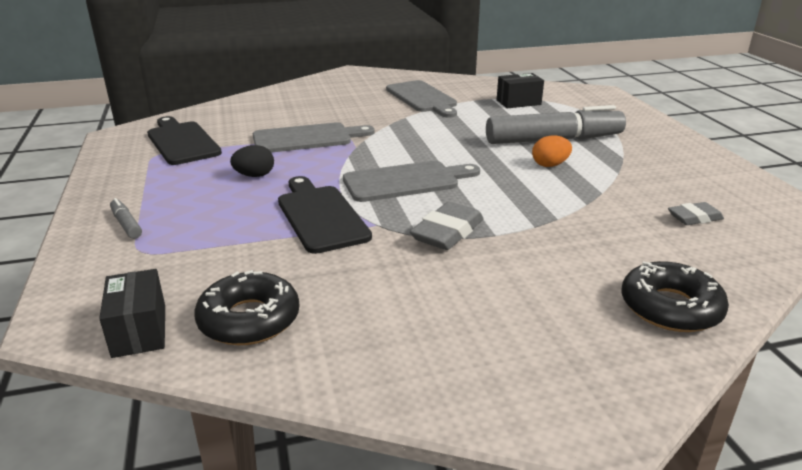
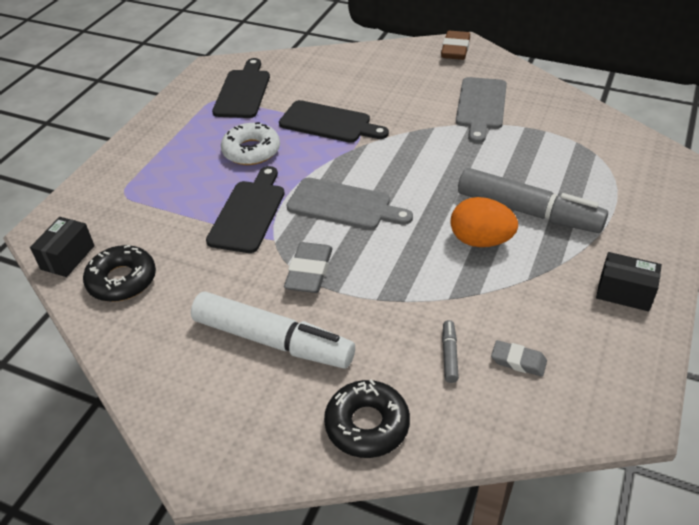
camera: 40 degrees right, 15 degrees up
grey marker [110,198,142,239] -> grey marker moved to [442,320,459,383]
black egg [230,145,274,177] -> white donut [221,122,280,165]
grey cutting board [253,122,375,153] -> black cutting board [279,100,389,143]
grey eraser [410,202,484,250] -> grey eraser turned 60 degrees counterclockwise [284,242,333,293]
black box [497,73,544,108] -> black box moved to [596,252,662,311]
orange egg [532,135,572,167] -> orange egg [451,197,518,247], size x1.60
none -> white marker [191,291,355,369]
none -> brown eraser [441,31,470,60]

